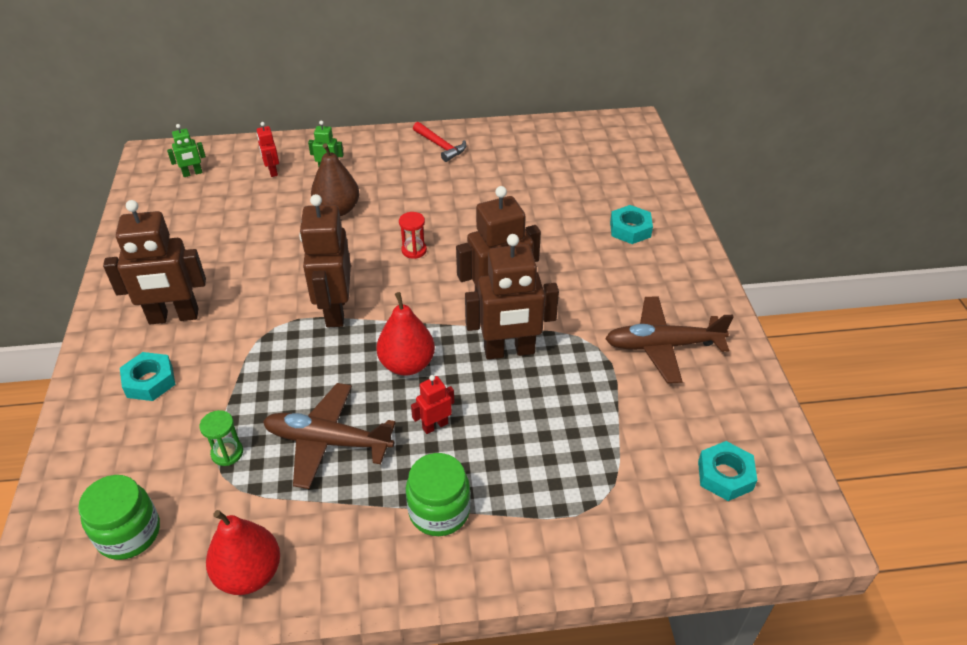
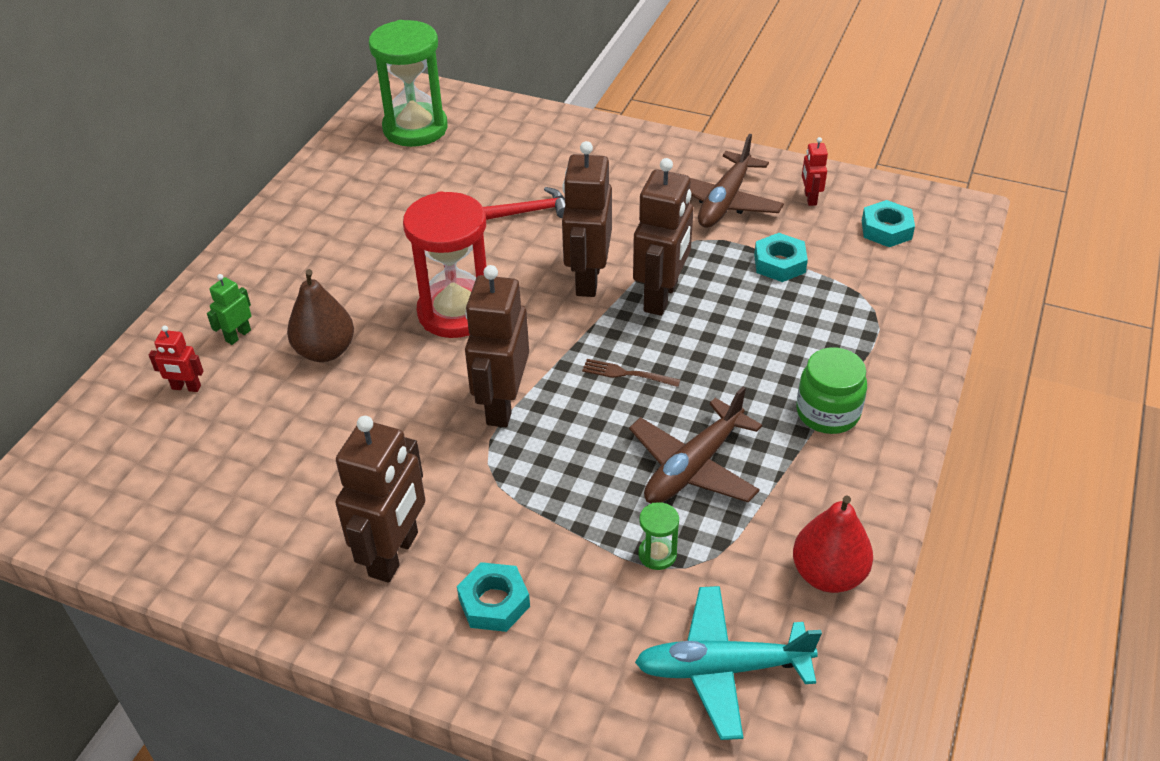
camera: 60 degrees left, 0 degrees up
green jar [78,475,160,560] -> turquoise plane [635,586,822,740]
green robot [167,124,206,177] -> none
brown robot [299,194,351,327] -> brown robot turned 75 degrees clockwise [465,265,529,427]
red pear [376,292,435,376] -> brown fork [582,359,680,387]
red hourglass [399,212,427,259] -> red hourglass [403,191,486,338], size x2.43
red robot [411,375,454,434] -> red robot moved to [802,137,828,206]
red hammer [413,122,466,162] -> red hammer moved to [483,187,565,220]
turquoise nut [610,205,653,244] -> turquoise nut moved to [754,233,808,282]
none -> green hourglass [369,20,447,147]

